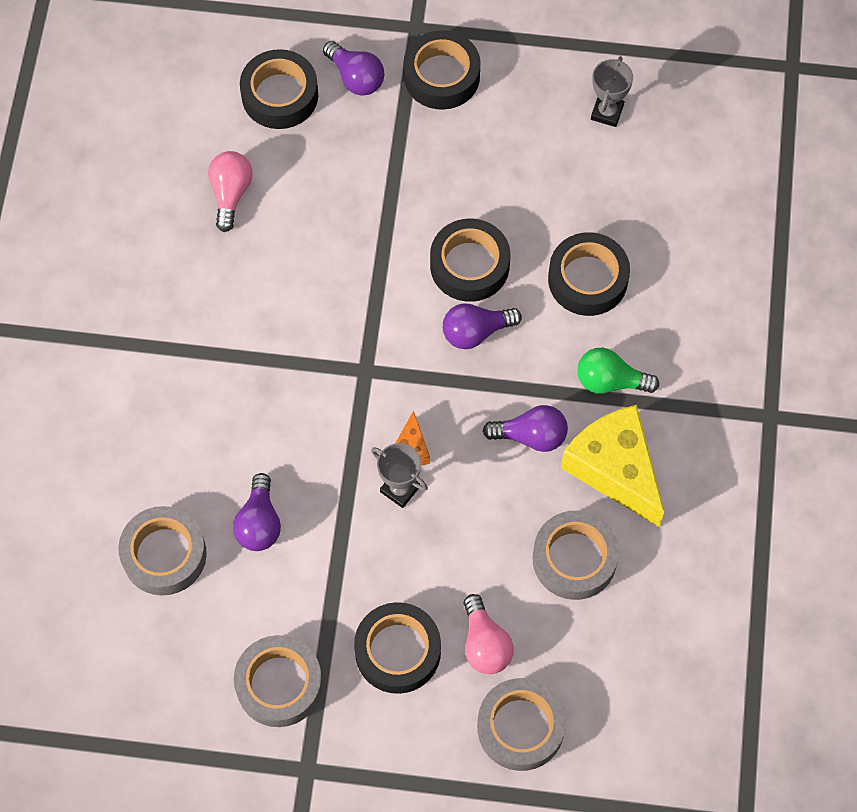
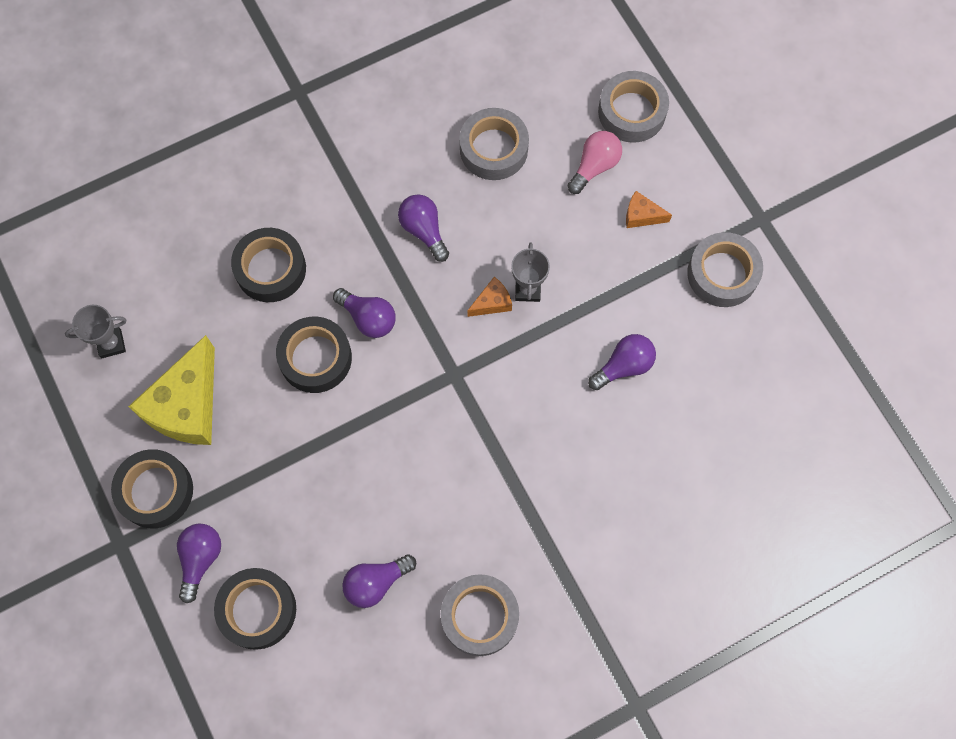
camera: 125 degrees left, 5 degrees up
grey tape [118,506,207,595] -> grey tape moved to [441,574,519,656]
pink light bulb [208,151,253,232] -> purple light bulb [342,554,416,608]
black tape [354,602,441,694] -> orange cheese [626,191,672,228]
yellow cheese [561,405,664,527] -> yellow cheese moved to [128,335,215,445]
green light bulb [577,347,659,394] -> none

